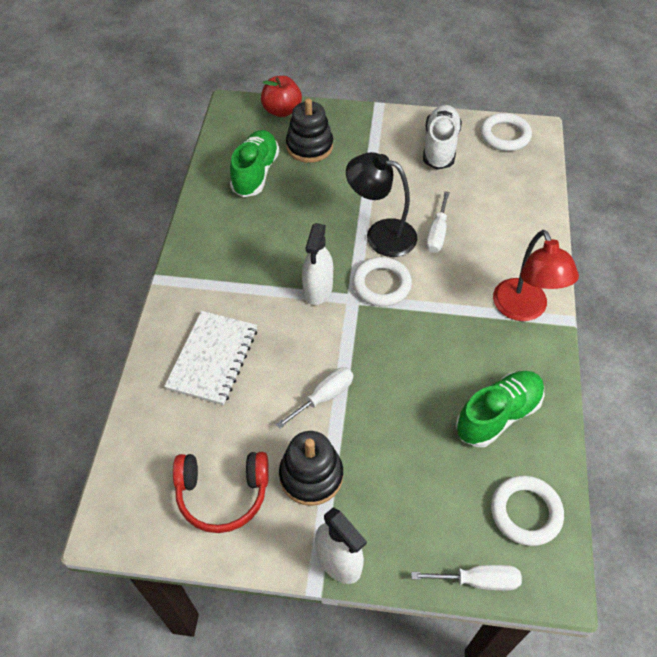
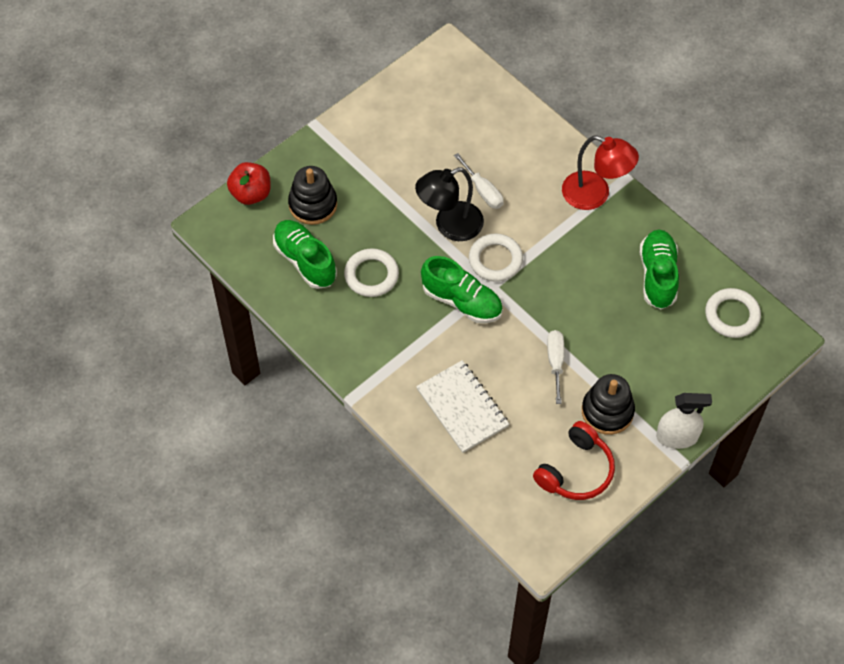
camera: 50 degrees left, 5 degrees up
white spray bottle [302,223,333,305] -> green shoe [421,256,503,323]
white screwdriver [411,565,522,591] -> none
white shoe [423,105,462,170] -> none
white ring [480,113,532,151] -> white ring moved to [344,248,399,297]

